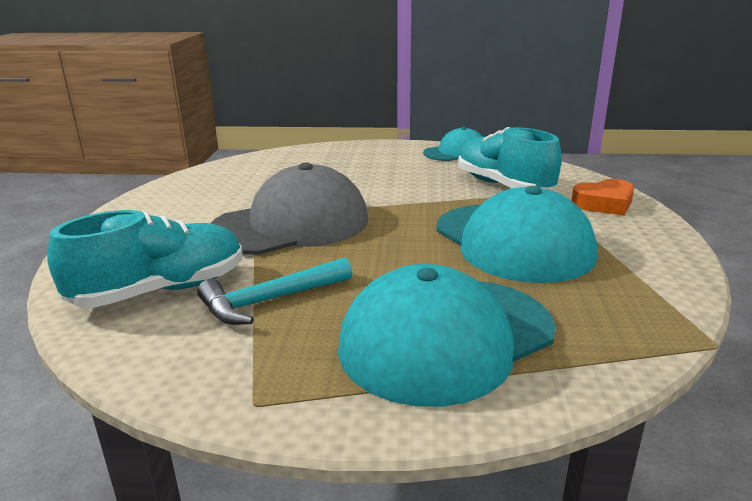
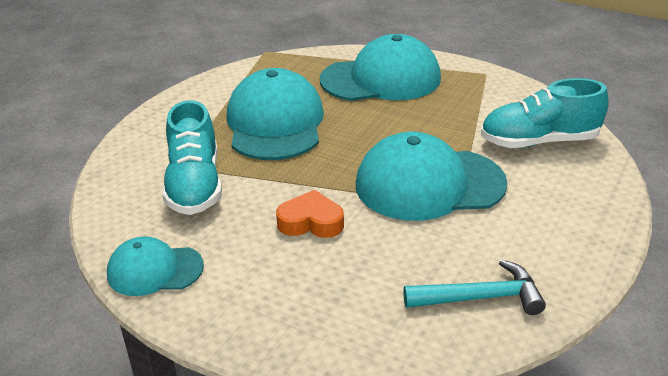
camera: 155 degrees left, 10 degrees up
turquoise hammer [197,257,352,325] -> turquoise hammer moved to [403,259,546,315]
grey cap [210,163,368,255] -> turquoise cap [356,132,508,221]
orange heart [571,179,634,215] -> orange heart moved to [276,190,344,238]

